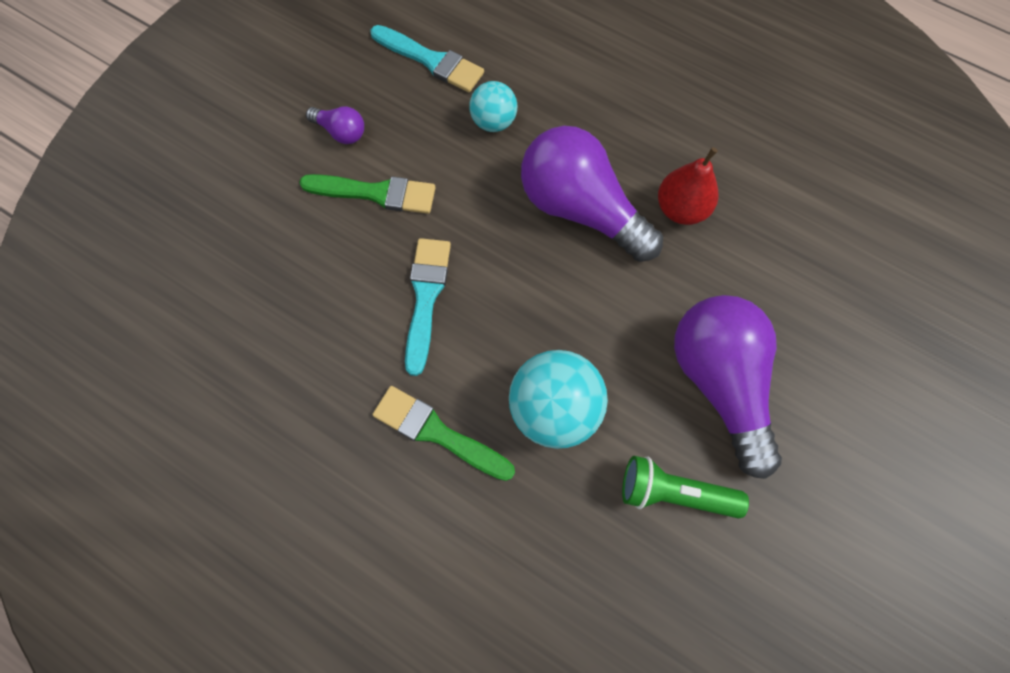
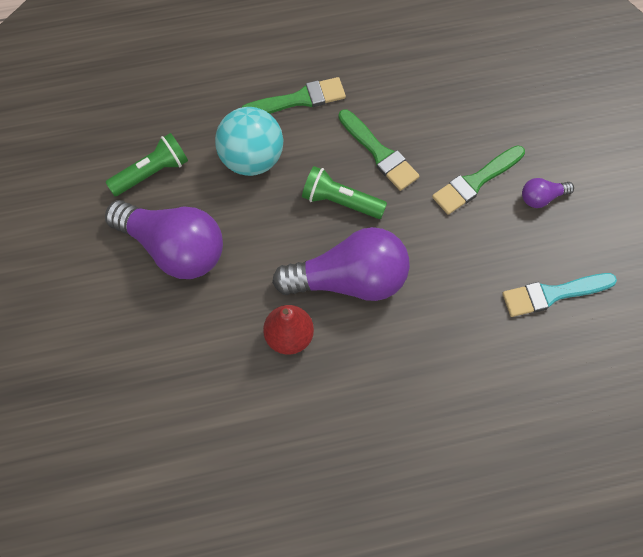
camera: 135 degrees right, 5 degrees down
turquoise brush [405,238,451,376] -> green brush [338,109,419,191]
turquoise ball [470,81,517,132] -> none
none -> green flashlight [302,166,387,219]

